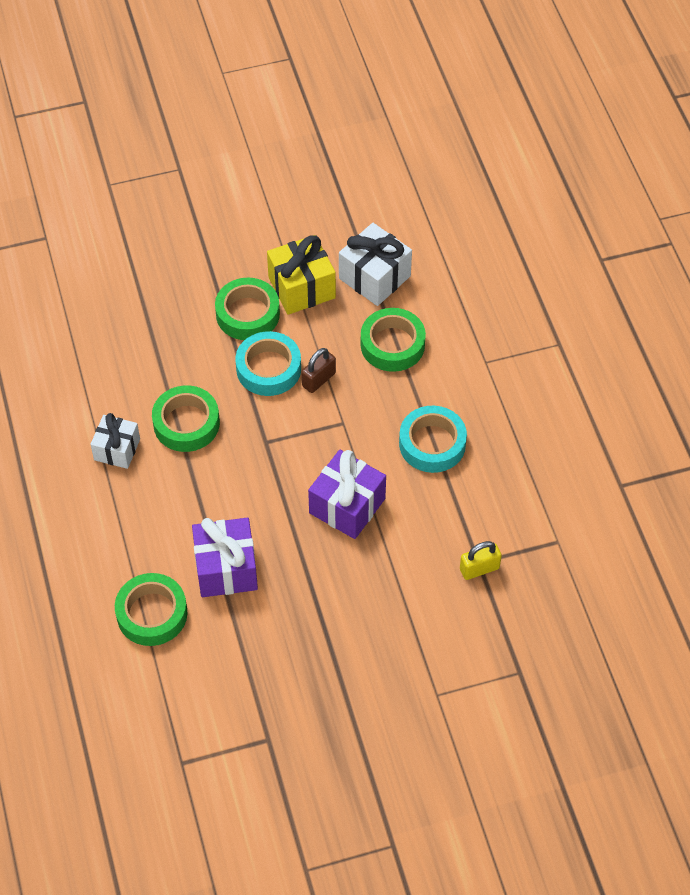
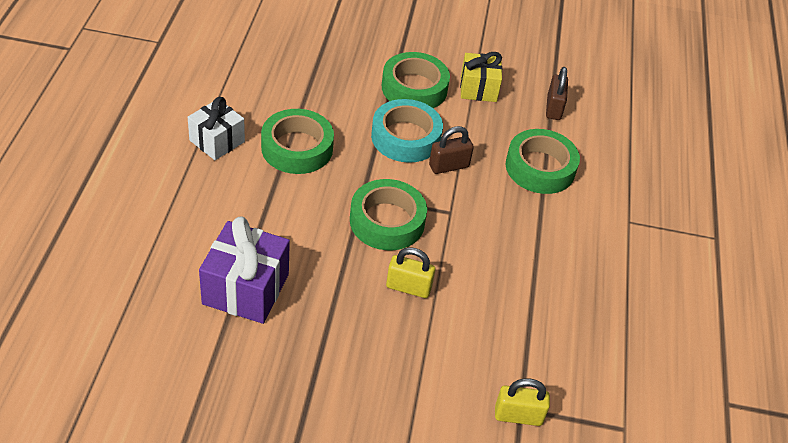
camera: 20 degrees right, 10 degrees down
green tape [115,573,187,646] -> green tape moved to [350,179,427,250]
yellow gift [267,235,336,315] -> yellow gift [460,52,502,102], size x0.67
purple gift [308,450,386,539] -> yellow padlock [386,247,435,298]
white gift [339,223,412,306] -> brown padlock [546,67,568,120]
turquoise tape [399,406,467,473] -> none

